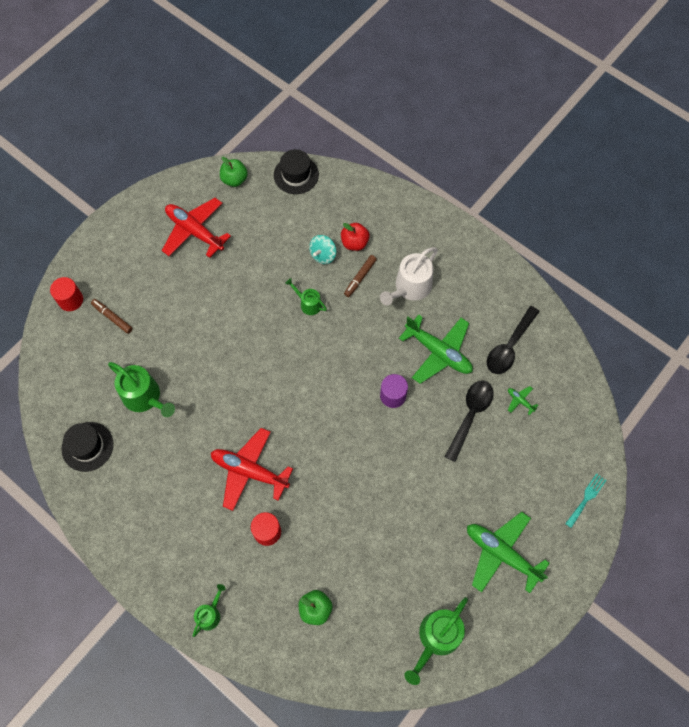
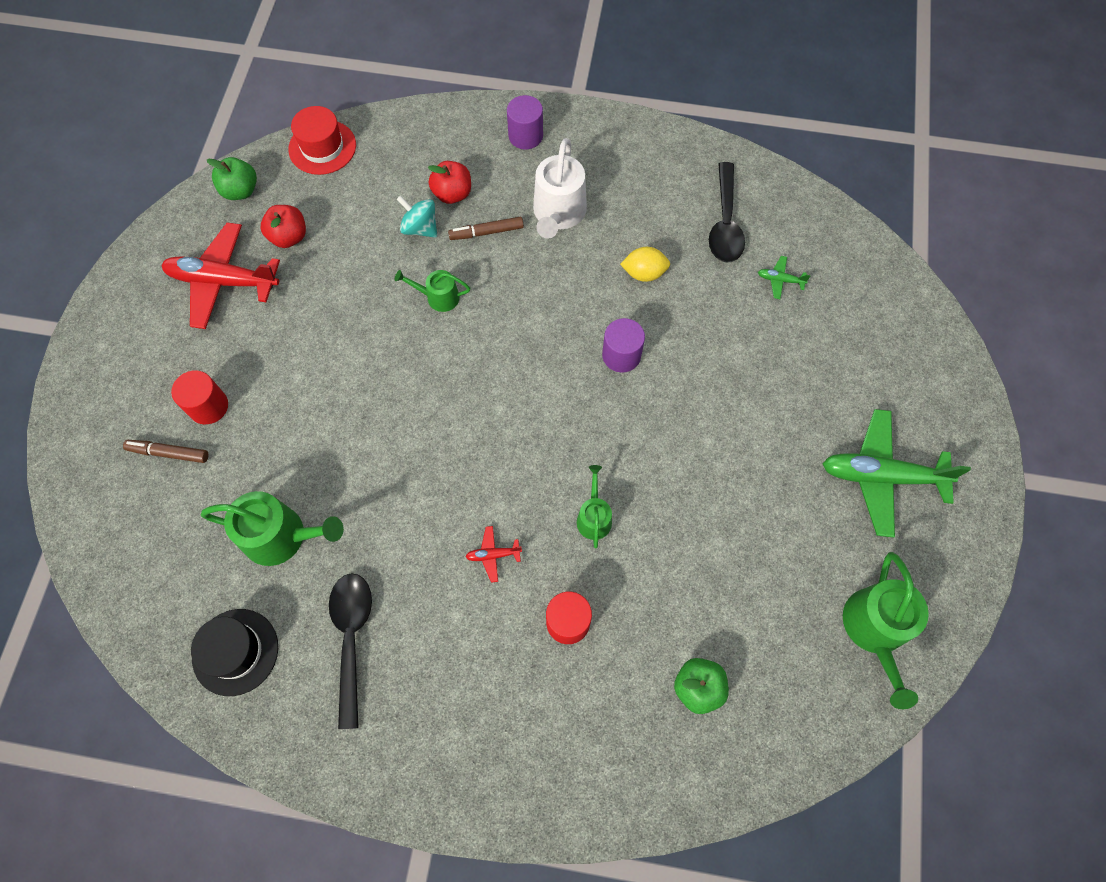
camera: 30 degrees left, 0 degrees up
red cylinder [50,277,83,311] -> red cylinder moved to [171,370,228,424]
green watering can [193,584,226,637] -> green watering can moved to [577,465,612,548]
red plane [211,428,293,511] -> red plane [466,526,522,583], size x0.42
black hat [274,149,319,194] -> red hat [288,106,356,175]
turquoise spinning top [309,235,336,264] -> turquoise spinning top turned 120 degrees clockwise [396,196,437,238]
brown marker [344,255,377,297] -> brown marker turned 75 degrees clockwise [448,217,524,240]
green plane [399,314,473,384] -> yellow lemon [620,247,670,282]
black spoon [445,380,493,462] -> black spoon moved to [329,573,372,729]
turquoise fork [565,473,607,528] -> none
none -> red apple [261,205,306,248]
none -> purple cylinder [507,95,543,149]

